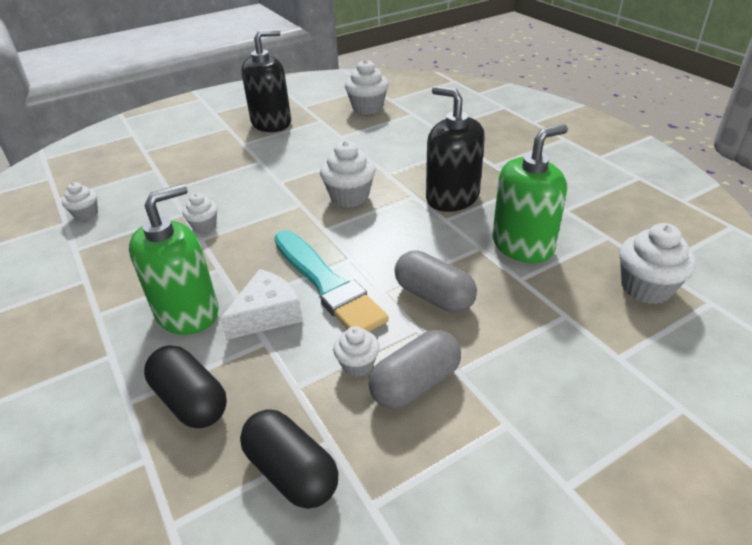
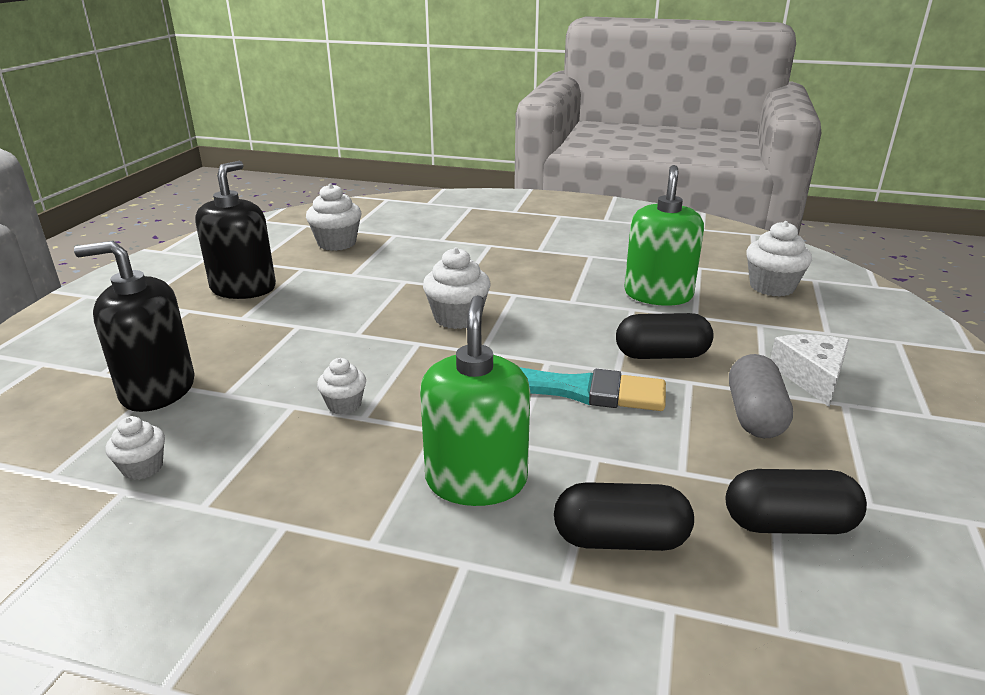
camera: 45 degrees left, 10 degrees down
white cheese [220,269,303,340] -> white cheese moved to [770,334,849,407]
white cupcake [333,326,379,377] -> none
grey capsule [395,250,477,313] -> black capsule [616,313,714,359]
black soap dispenser [426,86,485,212] -> black soap dispenser moved to [74,241,195,412]

